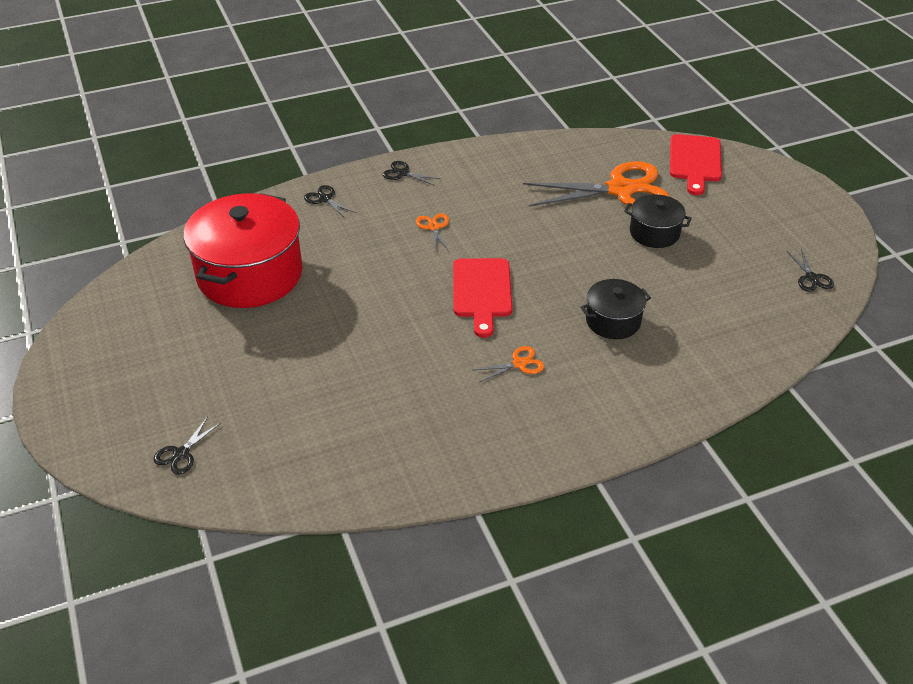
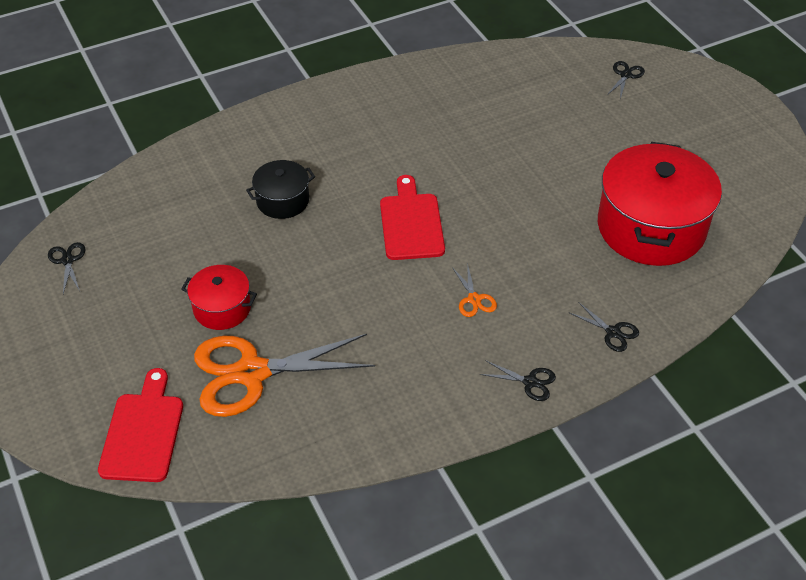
camera: 175 degrees right, 5 degrees up
orange scissors [474,346,544,382] -> none
black pot [624,194,692,248] -> red pot [181,265,257,330]

